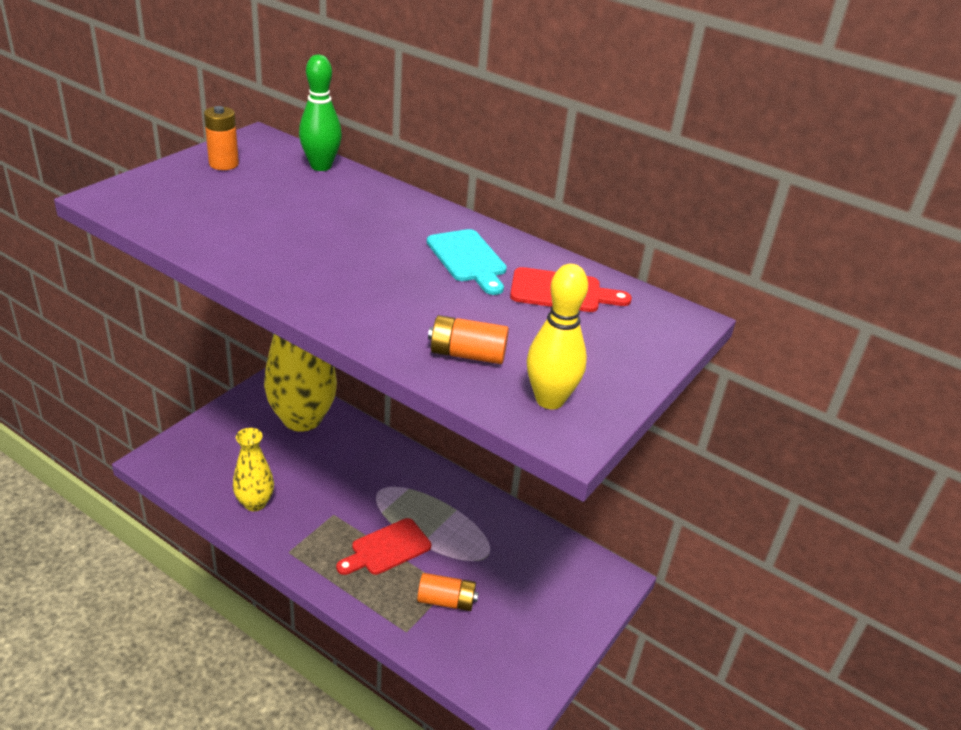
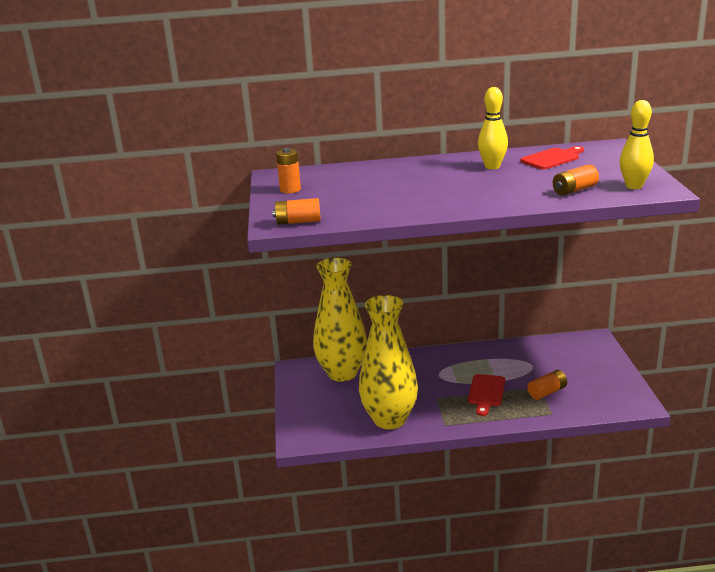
camera: 35 degrees left, 10 degrees down
yellow vase [233,428,274,511] -> yellow vase [359,295,418,429], size x1.95
green bowling pin [299,55,342,171] -> none
turquoise cutting board [427,229,507,295] -> yellow bowling pin [478,87,508,169]
none -> orange battery [272,198,321,225]

